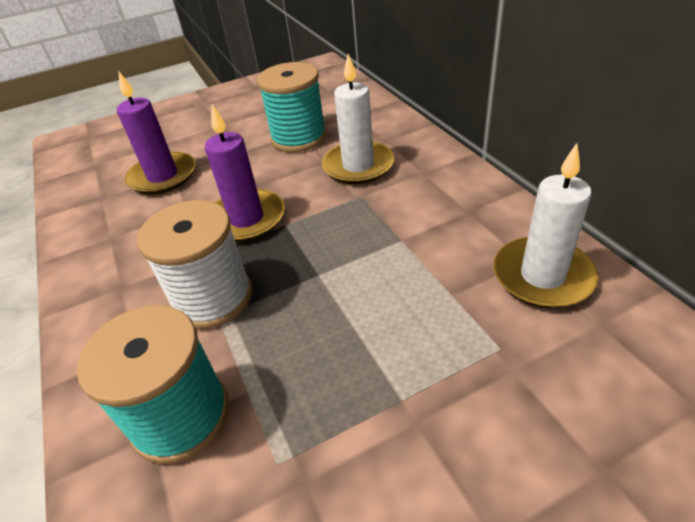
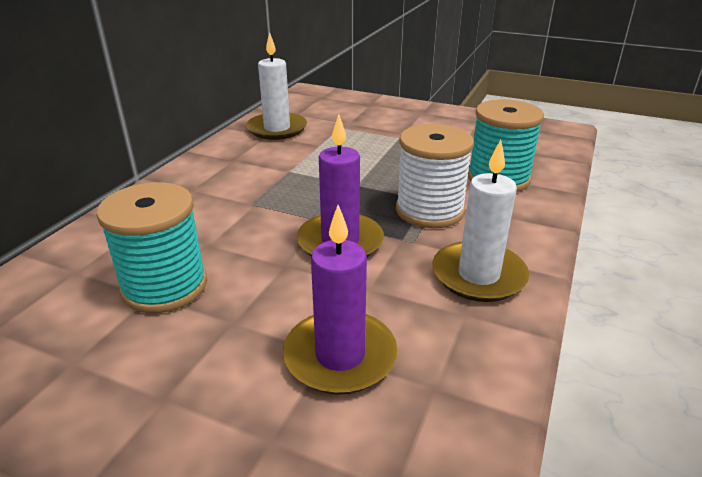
camera: 135 degrees left, 10 degrees down
white candle [322,54,394,184] -> white candle moved to [432,140,529,302]

